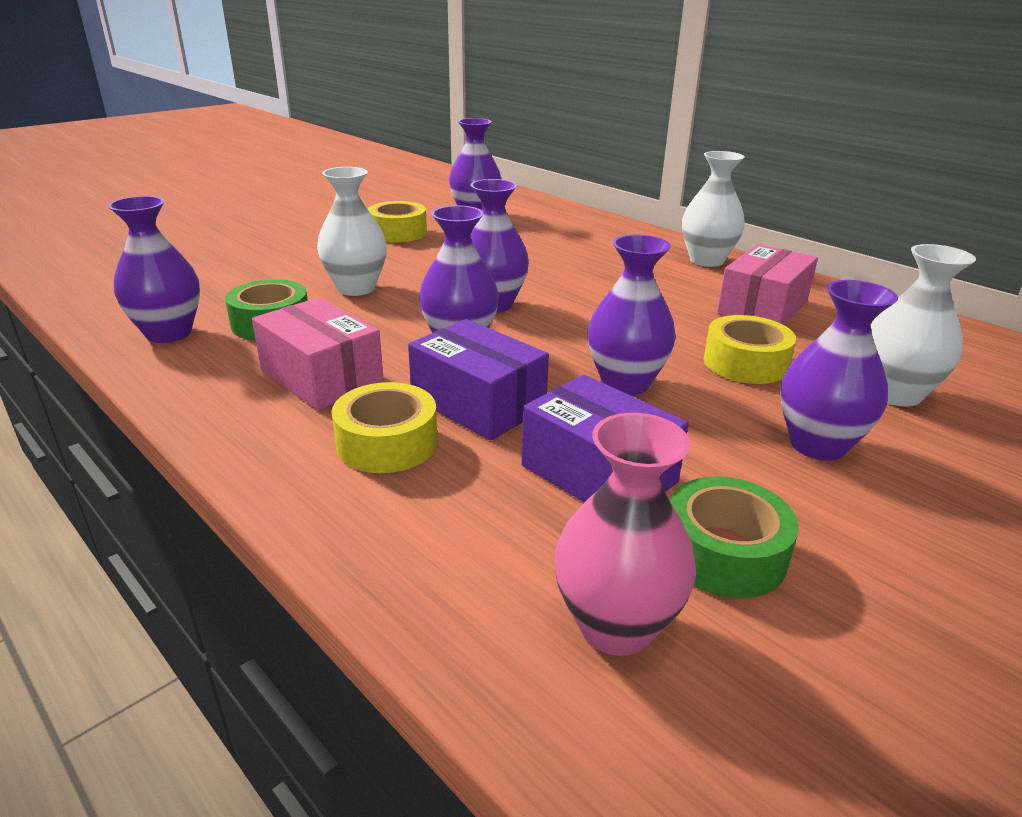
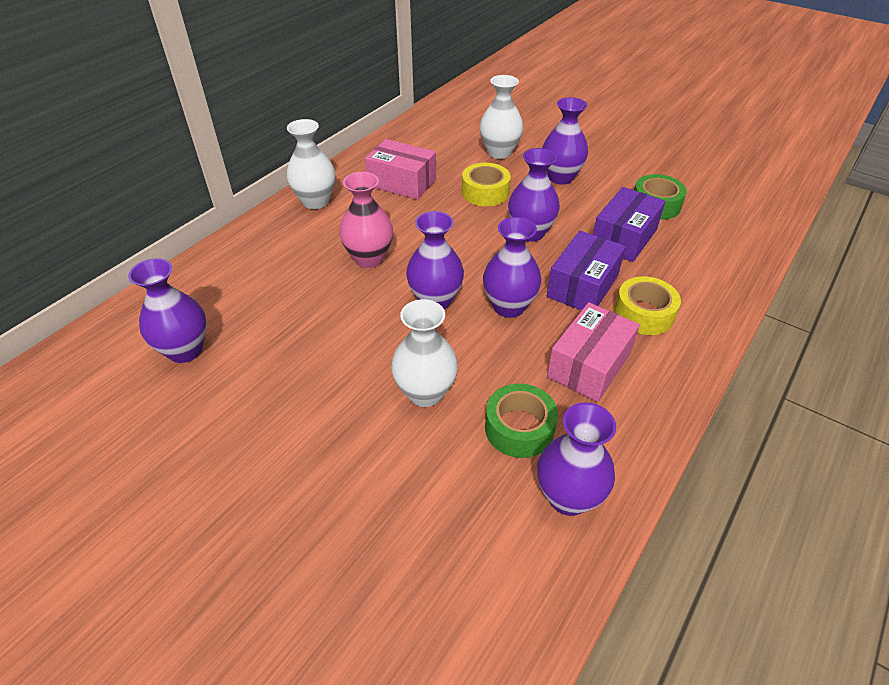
camera: 100 degrees left, 15 degrees up
yellow tape [368,201,427,243] -> none
pink vase [554,413,696,656] -> pink vase moved to [339,172,393,268]

